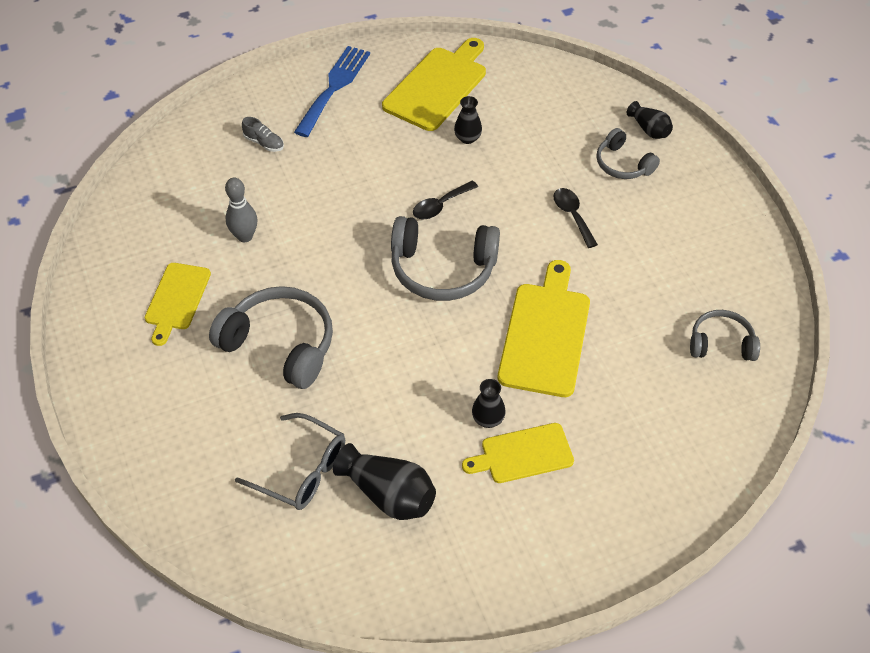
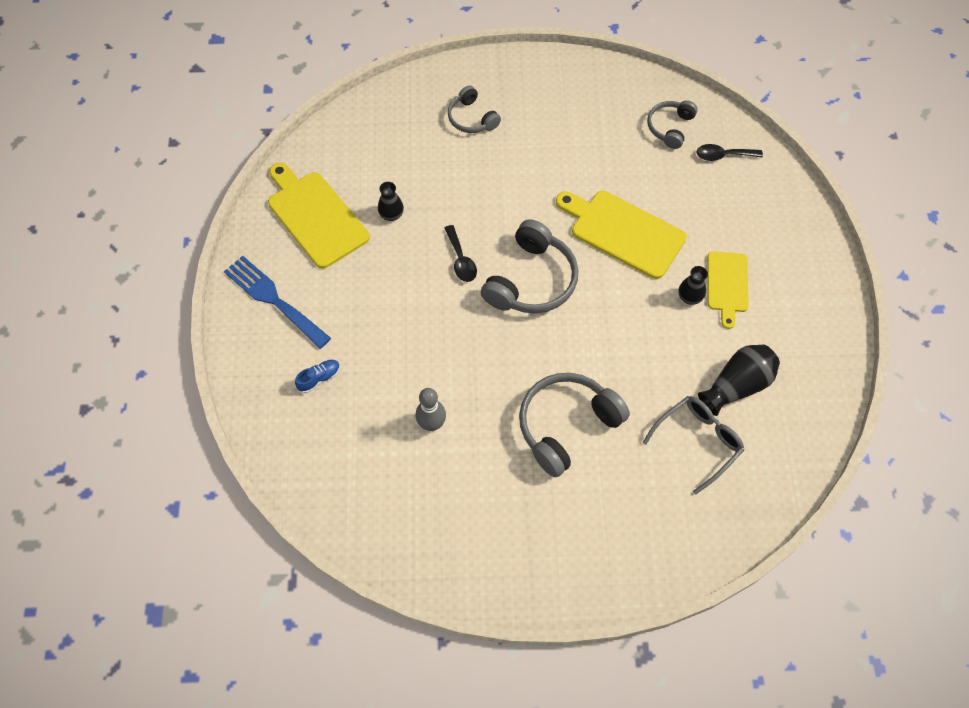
camera: 70 degrees left, 10 degrees up
yellow cutting board [145,263,211,346] -> none
grey shoe [242,117,284,152] -> blue shoe [295,360,340,393]
black spoon [554,188,598,248] -> black spoon moved to [696,144,763,161]
grey headphones [596,128,660,179] -> grey headphones turned 75 degrees clockwise [448,85,501,133]
black vase [627,101,673,139] -> none

